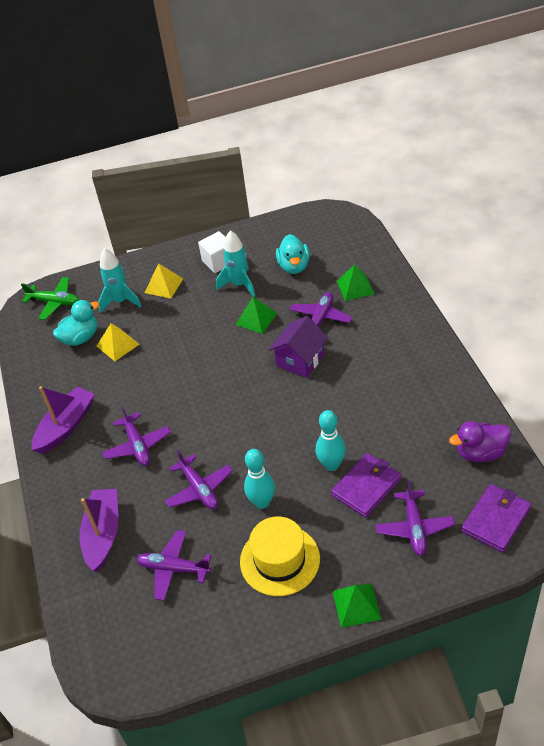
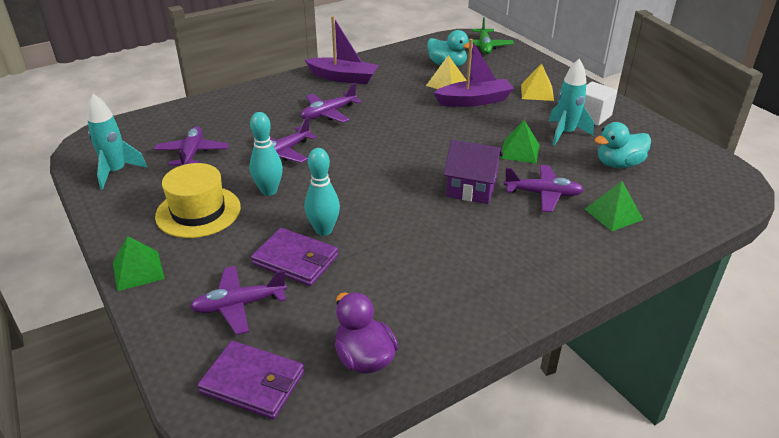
camera: 70 degrees right, 10 degrees down
purple boat [79,489,118,572] -> purple boat moved to [434,39,514,107]
turquoise rocket [98,248,142,313] -> turquoise rocket moved to [87,94,147,190]

